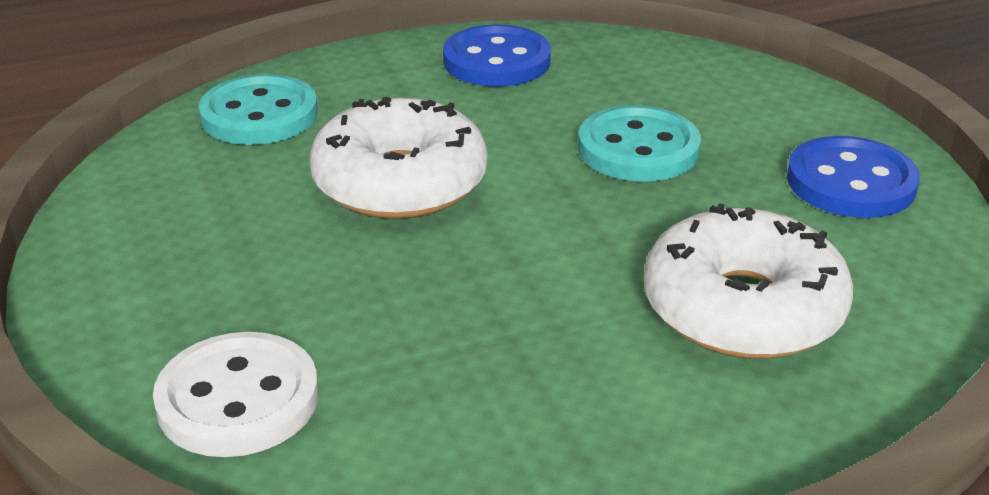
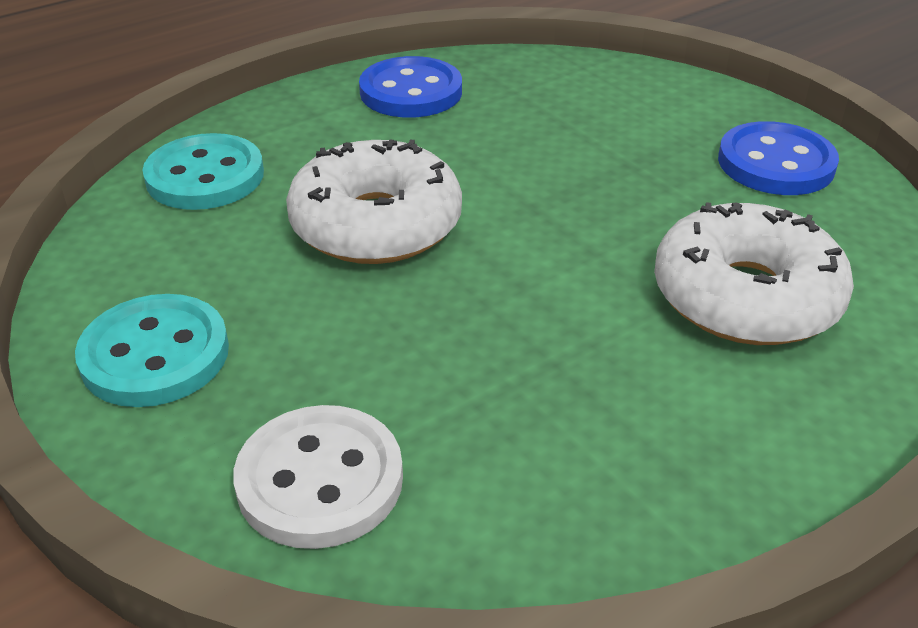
camera: 15 degrees left, 5 degrees up
turquoise button [578,105,701,182] -> turquoise button moved to [75,294,229,407]

